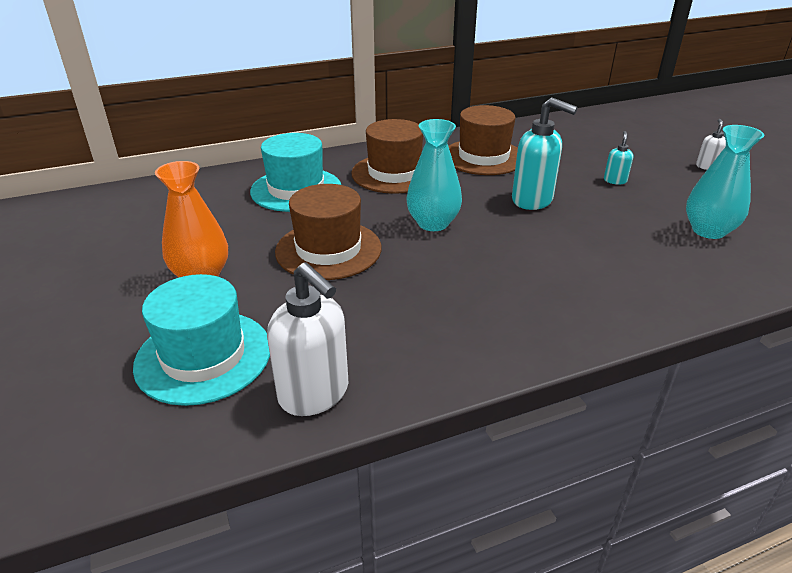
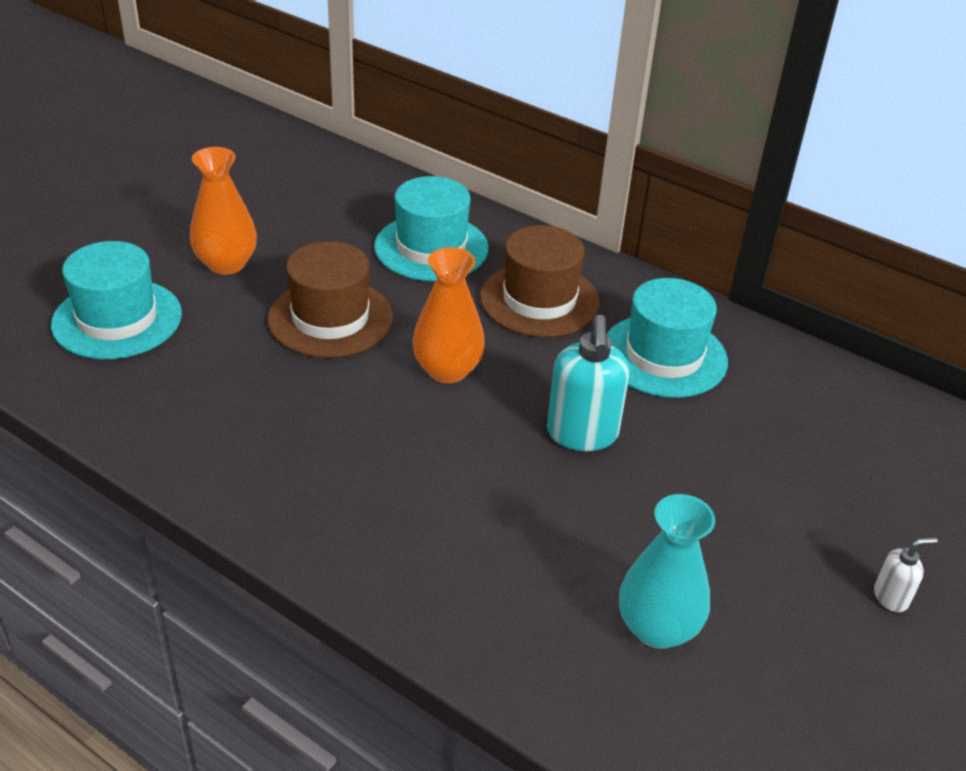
camera: 55 degrees right, 5 degrees up
white soap dispenser [267,262,348,416] -> none
turquoise vase [406,119,462,231] -> orange vase [412,247,485,383]
brown hat [449,105,518,175] -> turquoise hat [607,278,728,398]
turquoise soap dispenser [604,131,633,184] -> none

